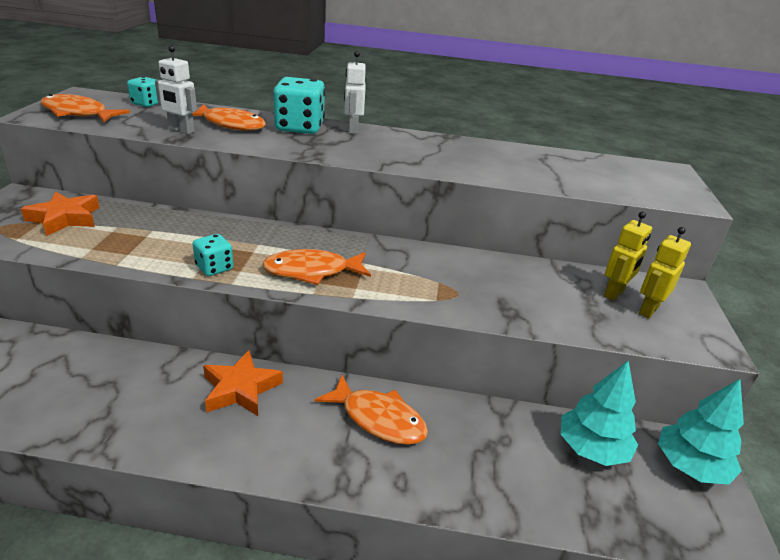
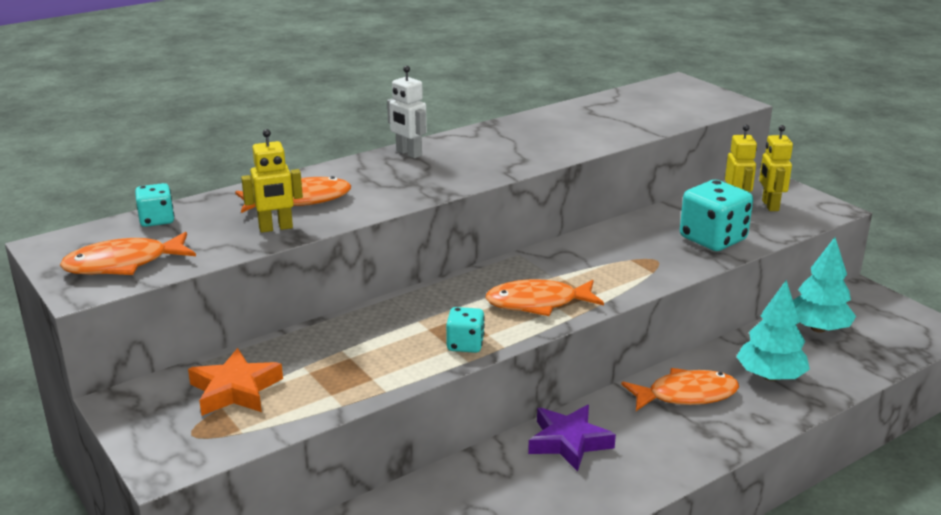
camera: 40 degrees left, 5 degrees down
white robot [155,45,197,134] -> yellow robot [241,129,303,233]
orange star [203,350,283,416] -> purple star [528,405,616,472]
orange fish [262,249,371,285] -> orange fish turned 45 degrees clockwise [485,279,604,316]
turquoise dice [273,77,325,134] -> turquoise dice moved to [680,180,753,251]
turquoise tree [658,379,744,485] -> turquoise tree moved to [736,280,810,381]

